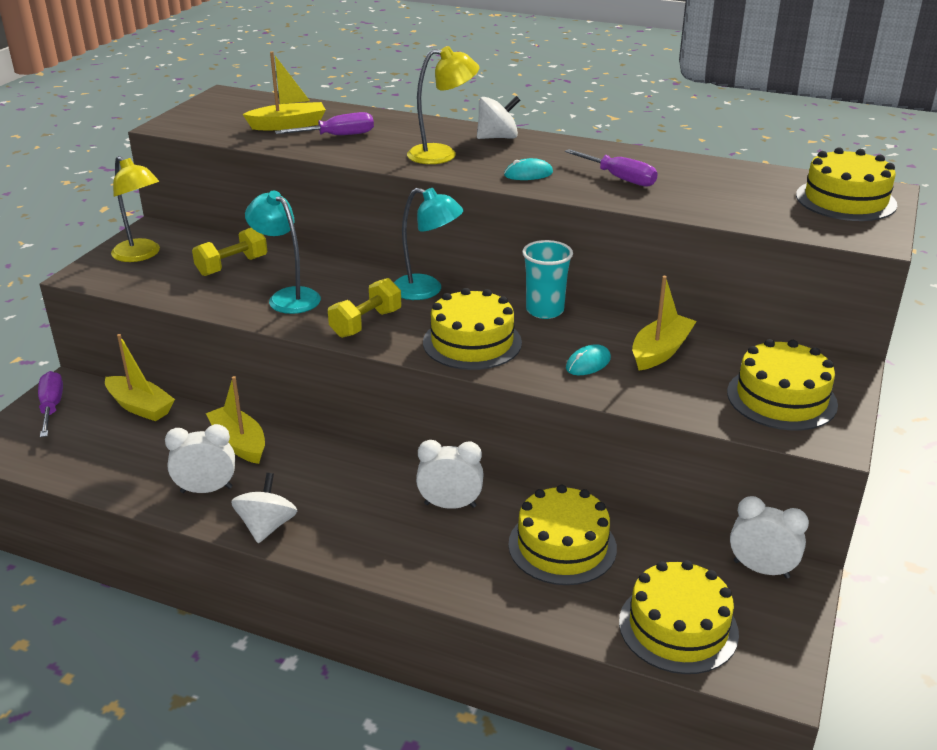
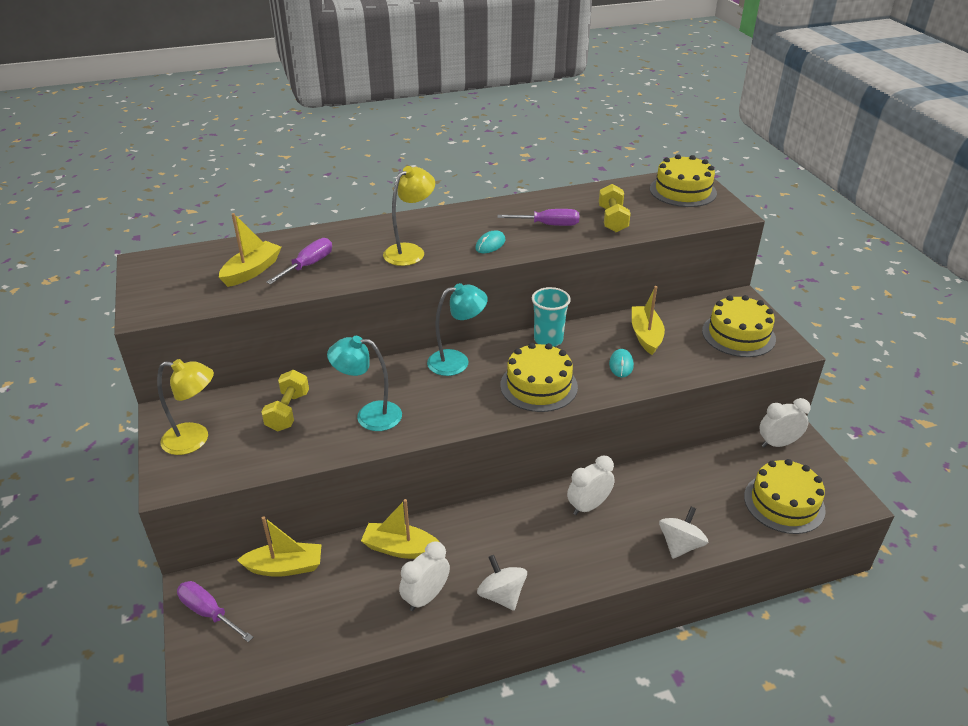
camera: 40 degrees left, 5 degrees up
yellow dumbbell [328,278,401,338] -> yellow dumbbell moved to [599,184,631,232]
white spinning top [477,96,520,139] -> white spinning top moved to [659,507,708,559]
yellow cake [508,485,617,585] -> none

